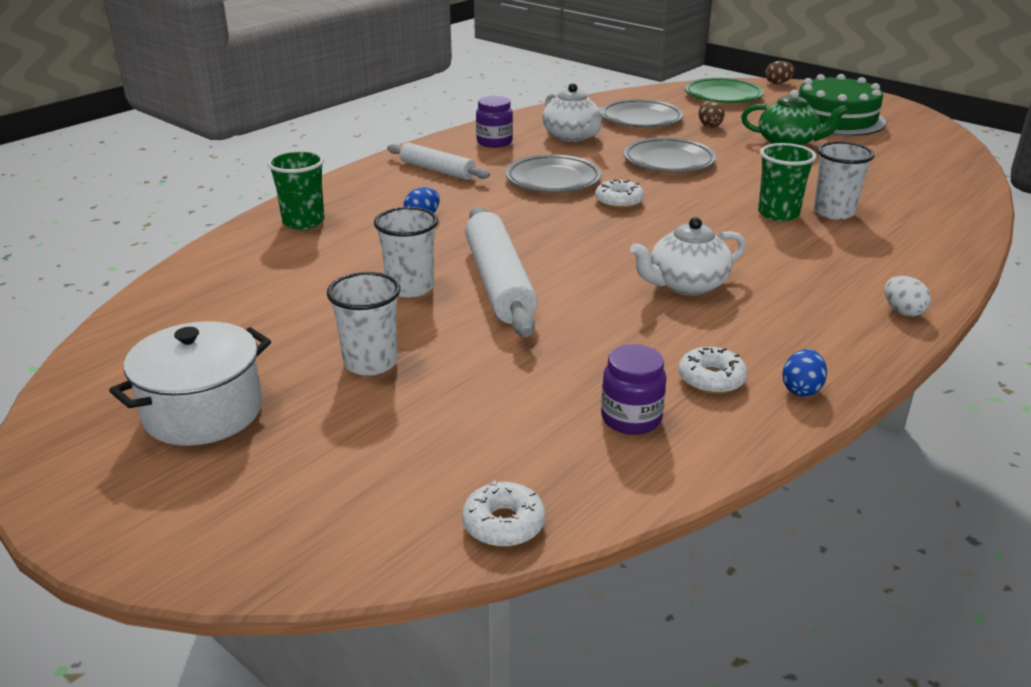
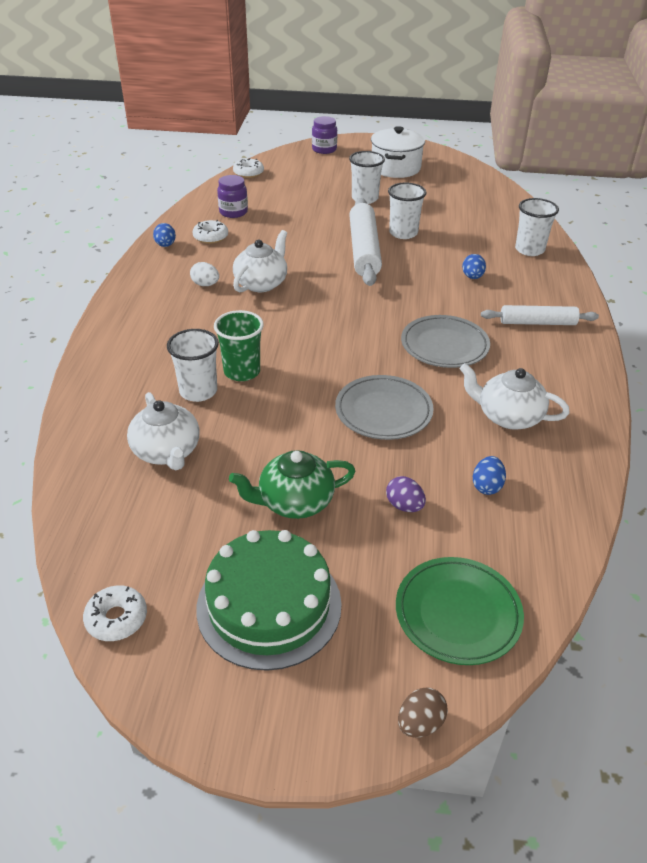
camera: 145 degrees right, 10 degrees up
green cup [267,150,324,230] -> white cup [515,198,559,256]
white rolling pin [465,206,537,337] -> white rolling pin turned 45 degrees clockwise [349,198,382,286]
purple jar [476,96,513,148] -> purple jar moved to [312,116,337,154]
white donut [595,180,644,209] -> white donut moved to [83,585,147,641]
grey plate [602,99,683,128] -> blue egg [473,456,506,495]
brown egg [698,100,725,128] -> purple egg [386,476,426,512]
white egg [885,276,931,317] -> white egg moved to [190,262,219,286]
none -> white teapot [127,392,200,470]

